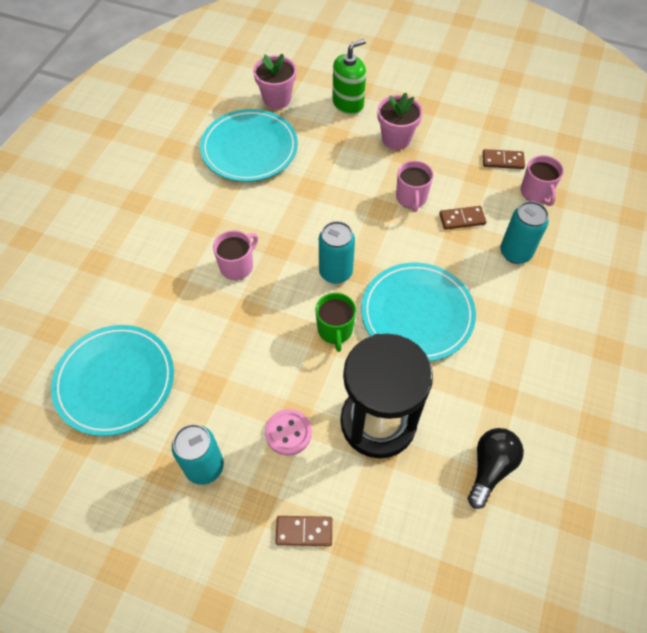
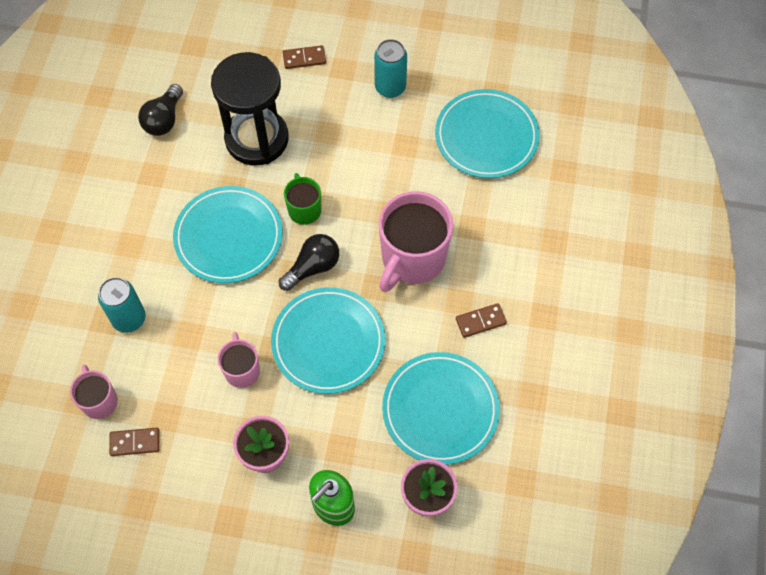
camera: 170 degrees right, 5 degrees up
pink mug [213,230,258,280] -> pink mug [379,191,453,292], size x1.90
pink button [265,409,312,456] -> none
turquoise can [319,221,355,284] -> black light bulb [279,234,339,291]
brown domino [439,206,486,230] -> brown domino moved to [456,303,507,338]
none -> turquoise plate [271,287,385,394]

